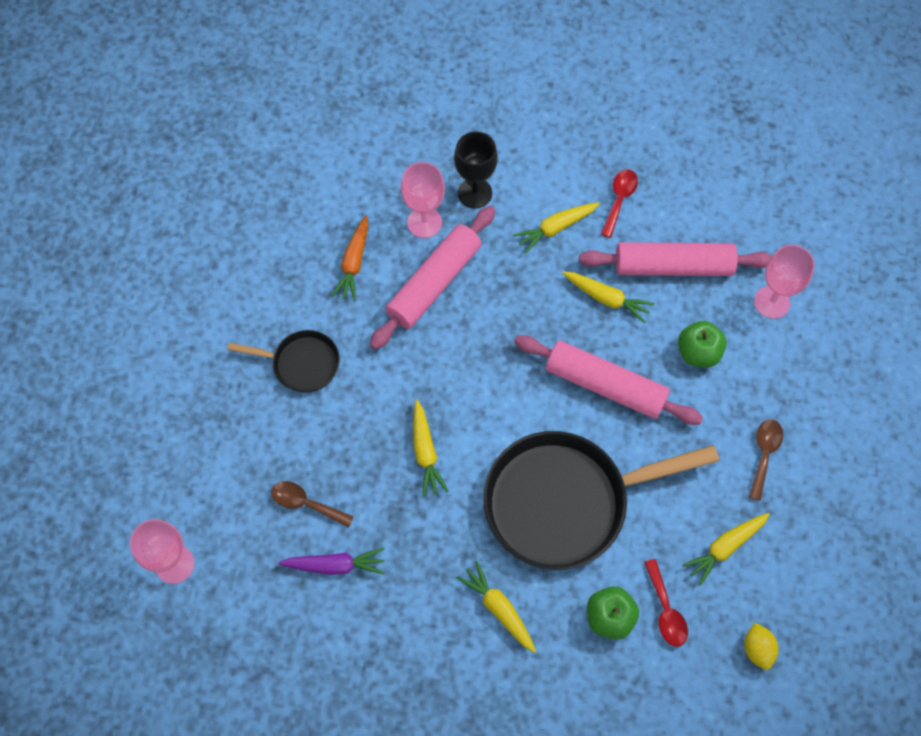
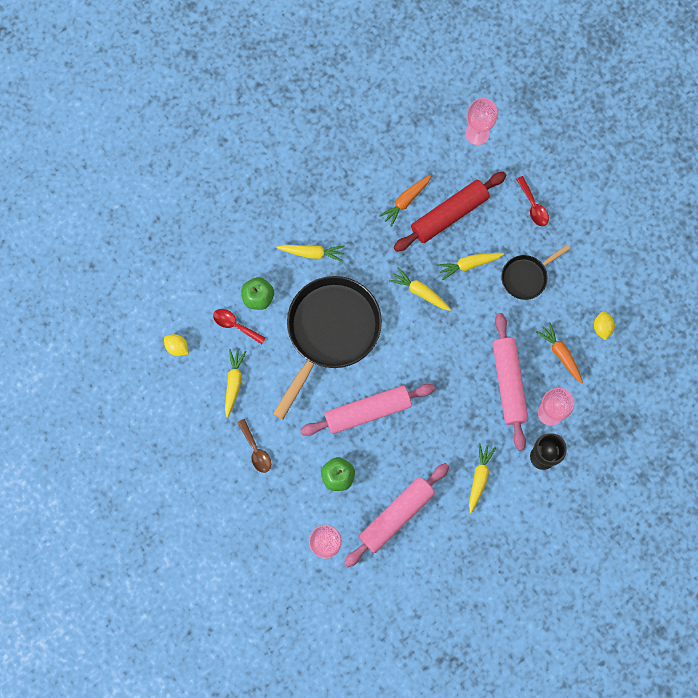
camera: 135 degrees right, 10 degrees up
brown spoon [271,481,354,527] -> red rolling pin [394,171,507,252]
purple carrot [278,548,385,575] -> orange carrot [379,175,431,227]
yellow carrot [562,272,655,323] -> yellow carrot moved to [437,253,504,280]
red spoon [601,169,638,238] -> red spoon moved to [516,176,549,226]
none -> yellow lemon [594,311,615,341]

